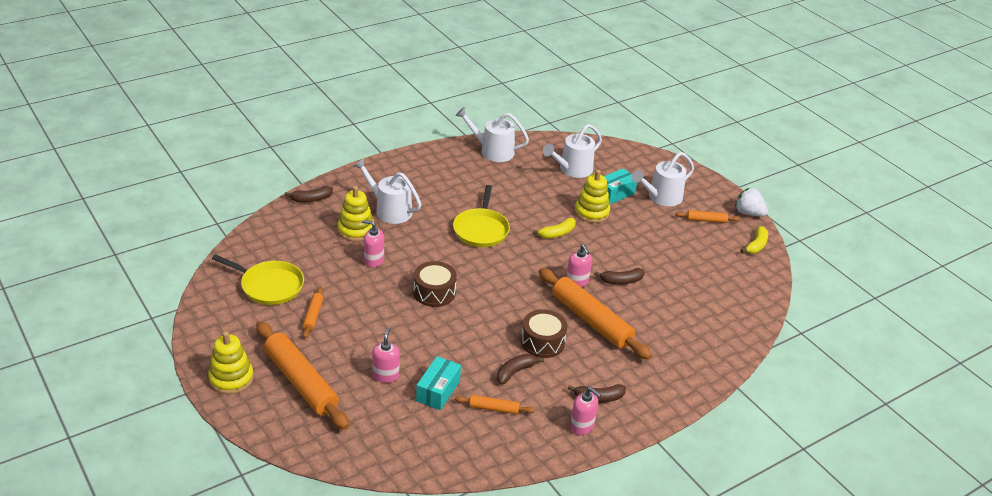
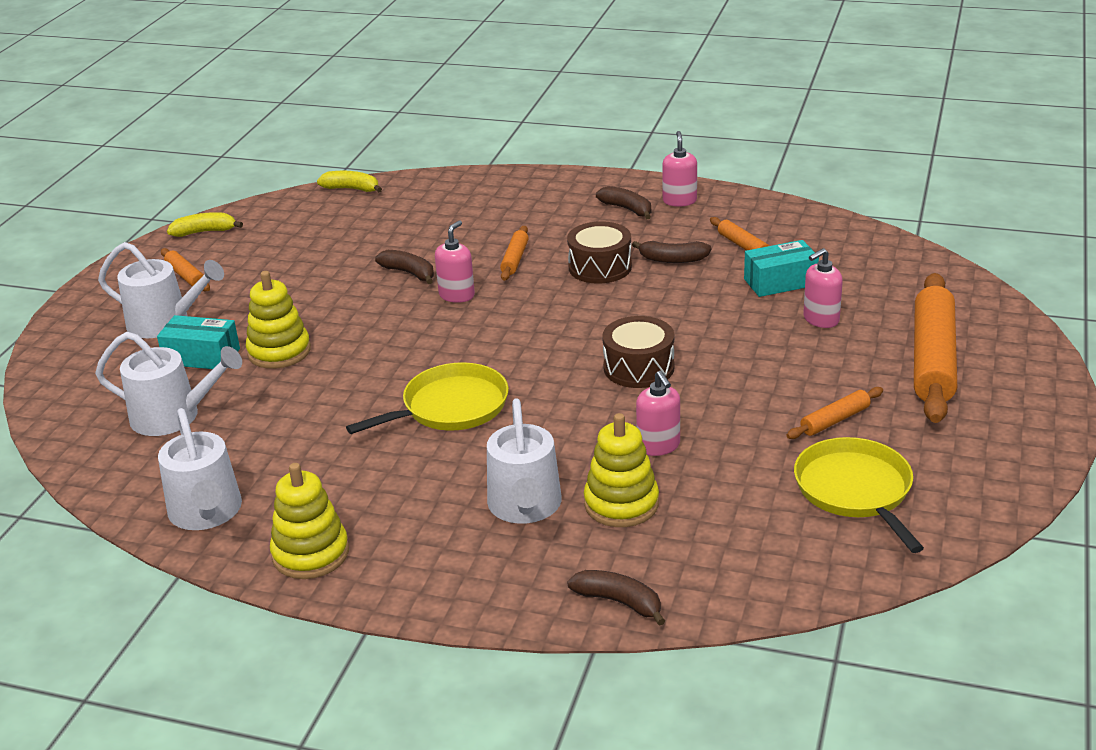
camera: 125 degrees left, 5 degrees down
yellow stacking toy [208,331,254,394] -> yellow stacking toy moved to [270,463,349,579]
yellow banana [533,218,576,238] -> yellow banana moved to [317,171,382,192]
orange rolling pin [539,268,652,360] -> orange rolling pin [500,226,528,281], size x0.46
white strawberry [735,188,768,217] -> none

